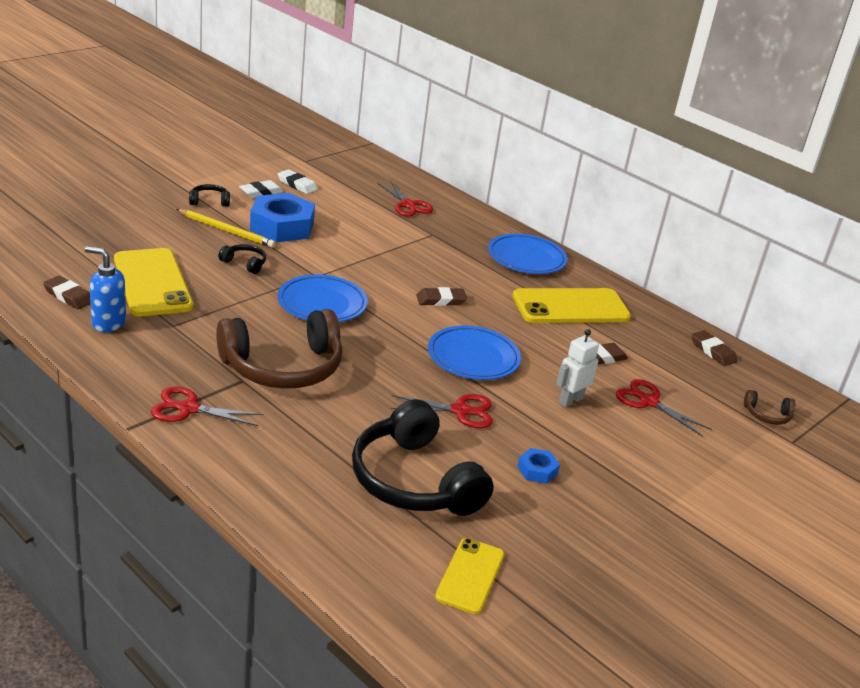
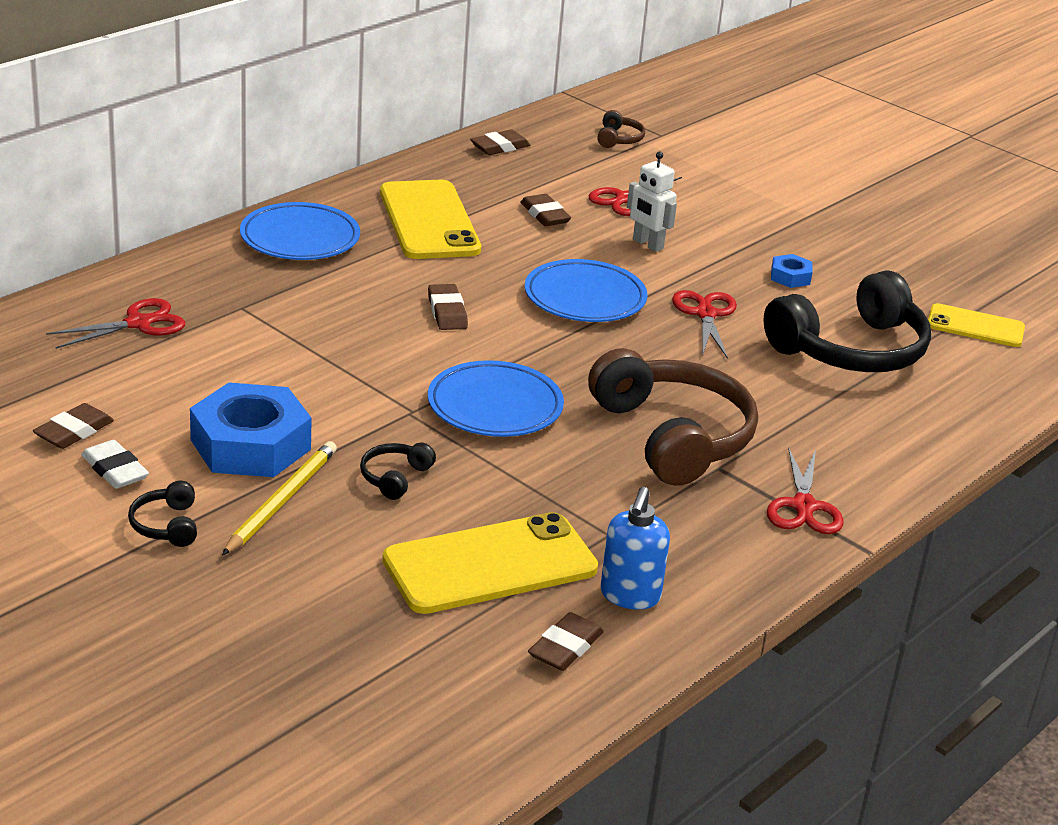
camera: 90 degrees left, 0 degrees up
white eraser [278,169,318,194] -> brown eraser [33,403,114,449]

